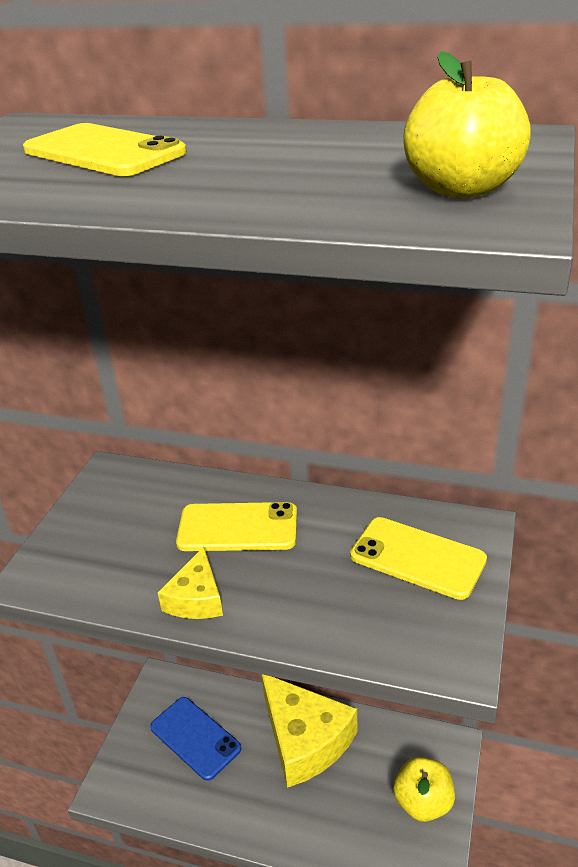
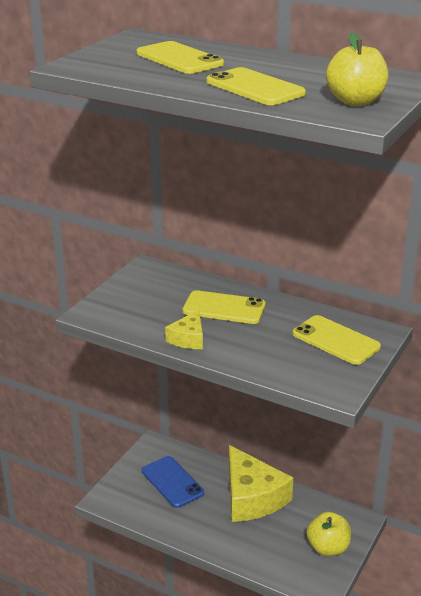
camera: 10 degrees right, 5 degrees down
none -> yellow phone [206,67,306,105]

